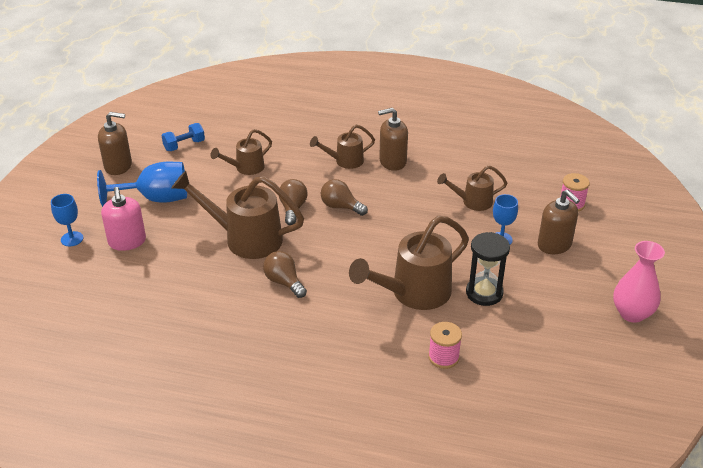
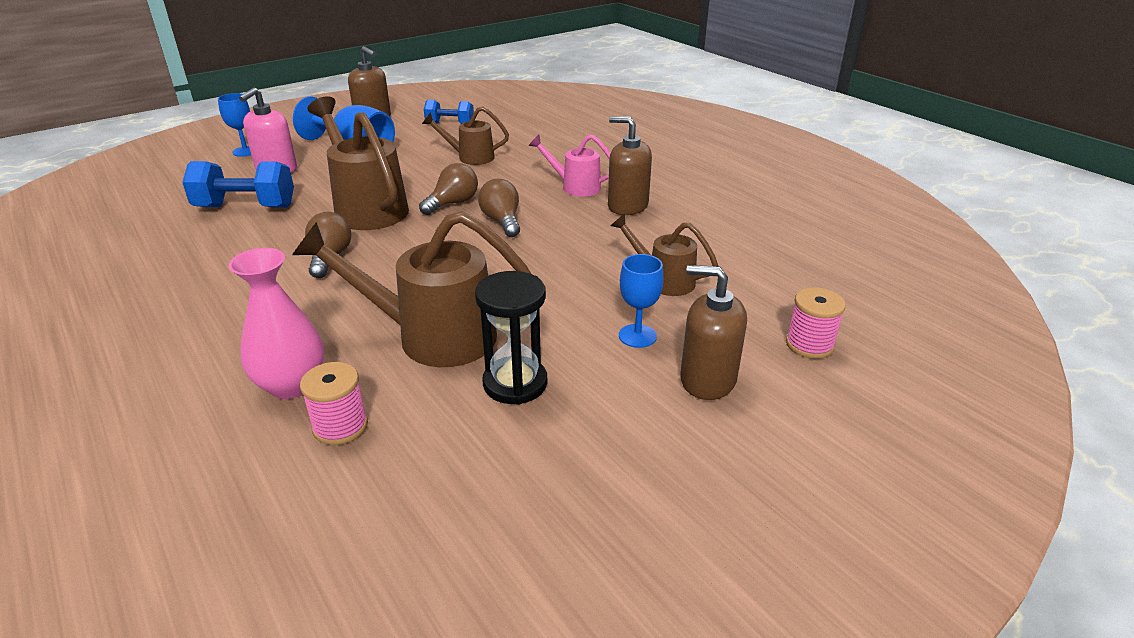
camera: 40 degrees right, 5 degrees down
brown watering can [310,124,375,169] -> pink watering can [528,135,610,196]
brown soap dispenser [538,190,580,254] -> brown soap dispenser turned 105 degrees clockwise [680,265,747,400]
pink vase [613,241,665,323] -> pink vase moved to [228,248,324,399]
none -> blue dumbbell [182,161,294,208]

